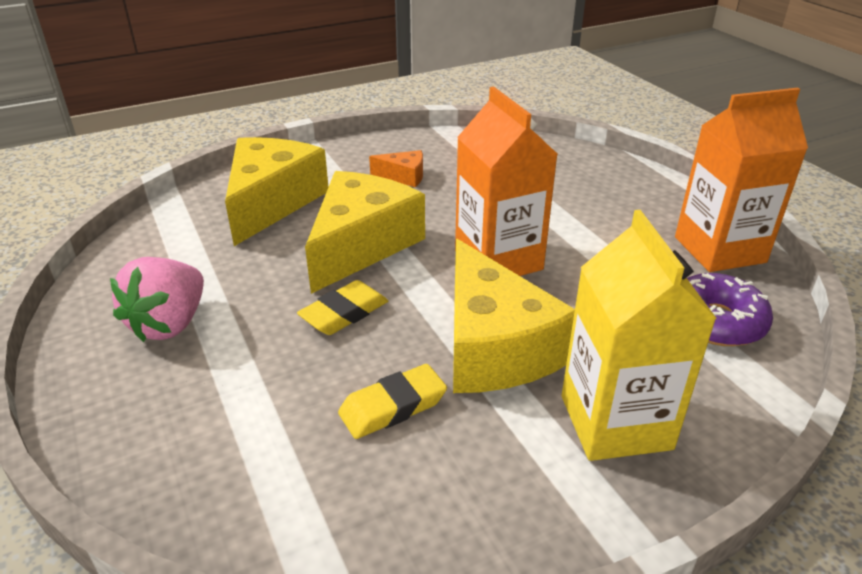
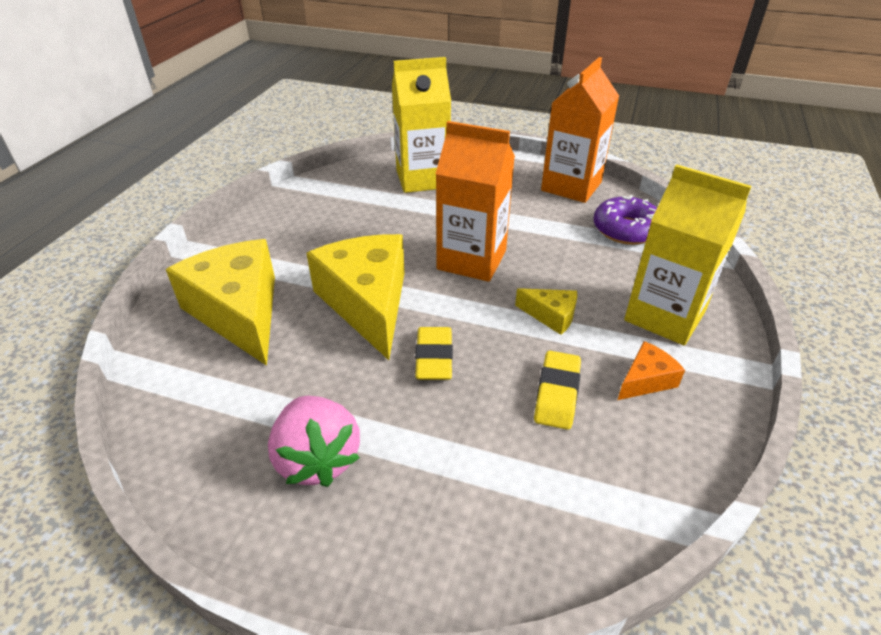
camera: 45 degrees left, 5 degrees up
orange cheese [369,150,423,187] -> orange cheese moved to [618,341,685,400]
yellow cheese [453,239,575,393] -> yellow cheese [515,288,577,335], size x0.45
none -> yellow carton [392,57,451,193]

